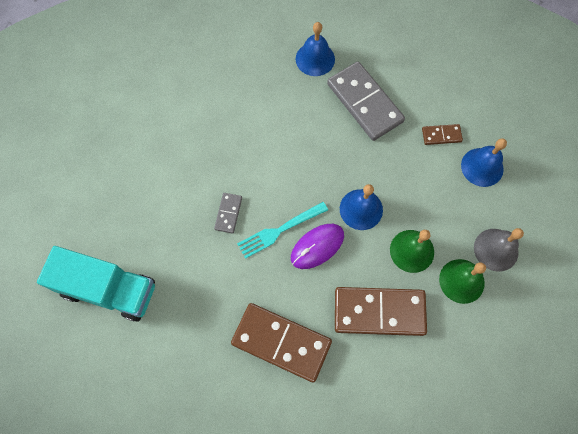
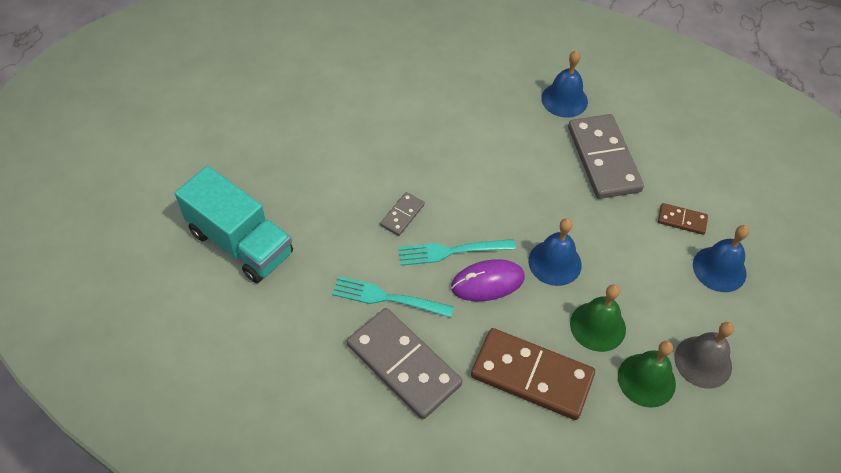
camera: 20 degrees right, 15 degrees down
brown domino [231,303,332,382] -> grey domino [347,308,463,419]
none -> turquoise fork [332,276,454,318]

